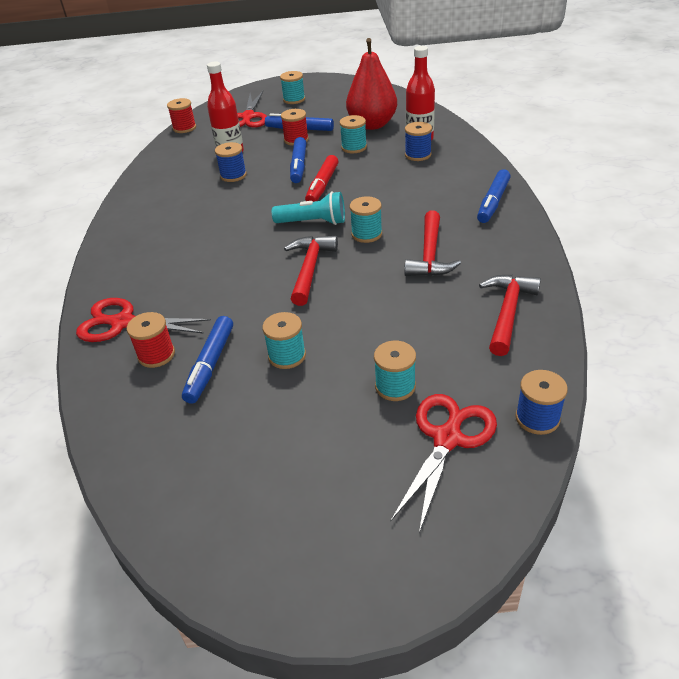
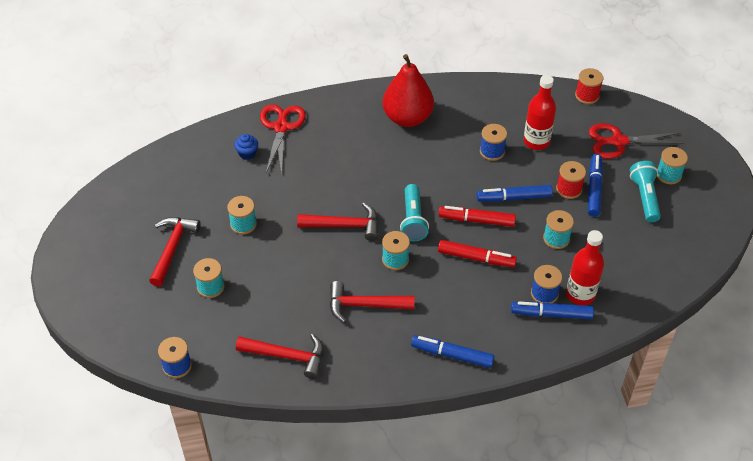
camera: 80 degrees right, 10 degrees up
red spool [127,312,175,368] -> blue cupcake [234,134,258,160]
blue marker [182,316,233,404] -> blue marker moved to [511,302,594,320]
red pear [346,38,397,130] -> red pear moved to [383,54,434,127]
red scissors [391,394,497,533] -> none
none -> red hammer [149,217,201,287]
none -> red marker [438,240,517,267]
none -> turquoise flashlight [630,161,661,222]

